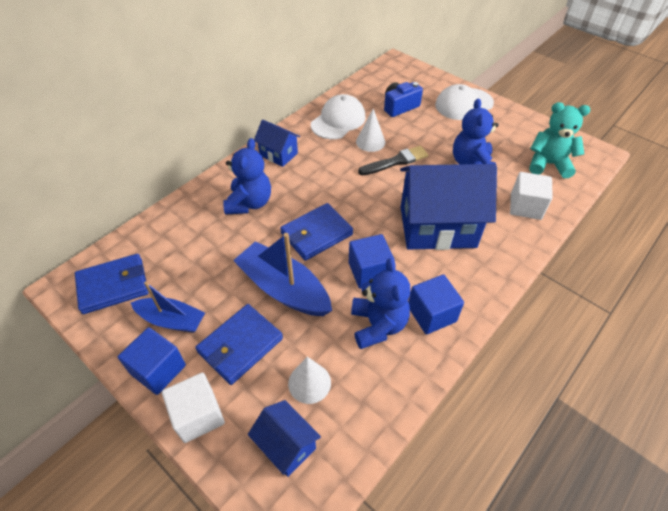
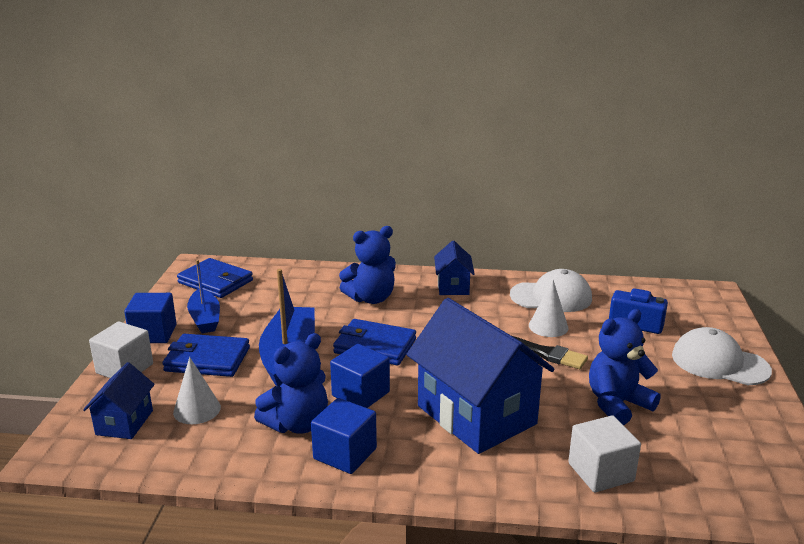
camera: 55 degrees right, 25 degrees down
turquoise teddy bear [529,102,591,178] -> none

